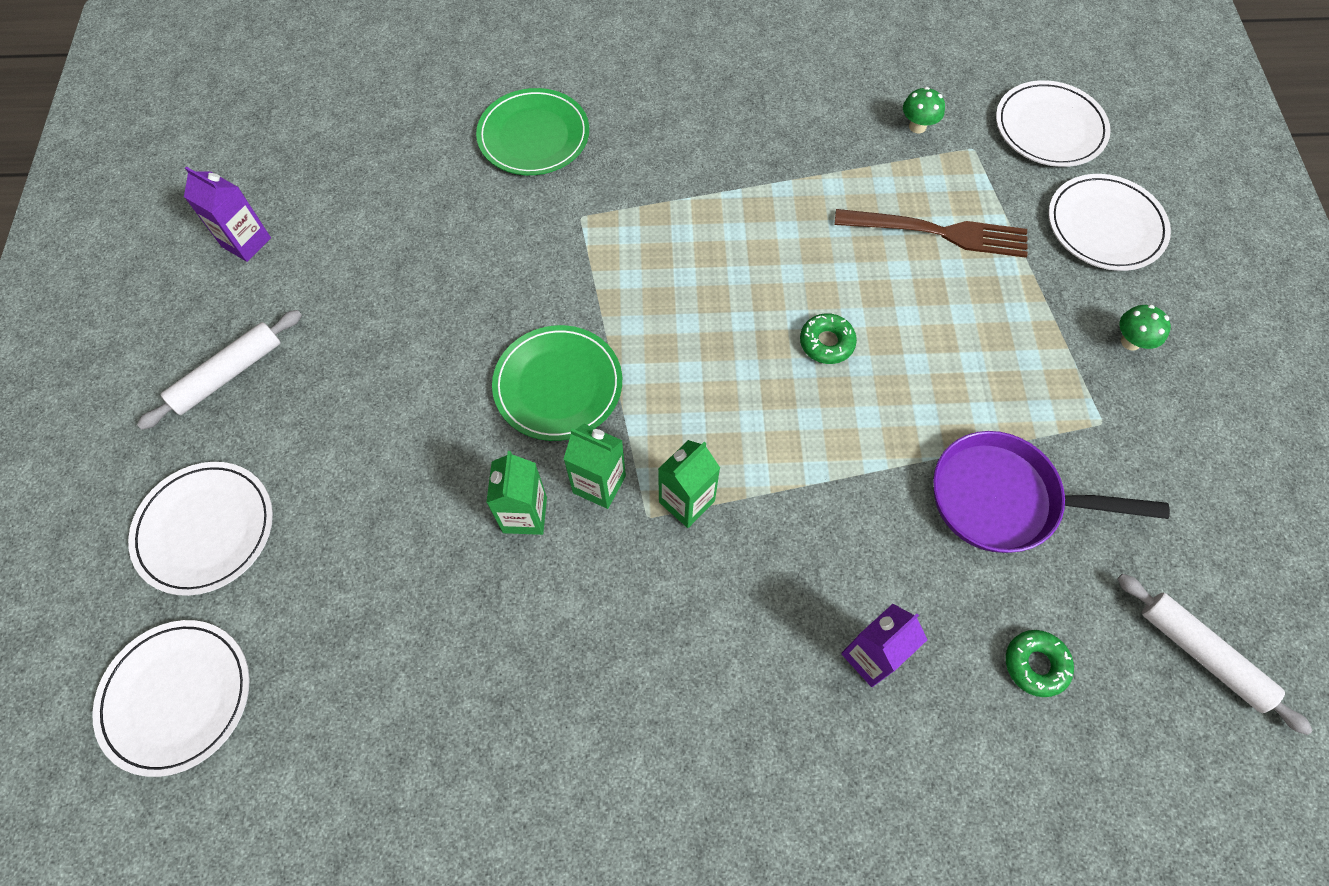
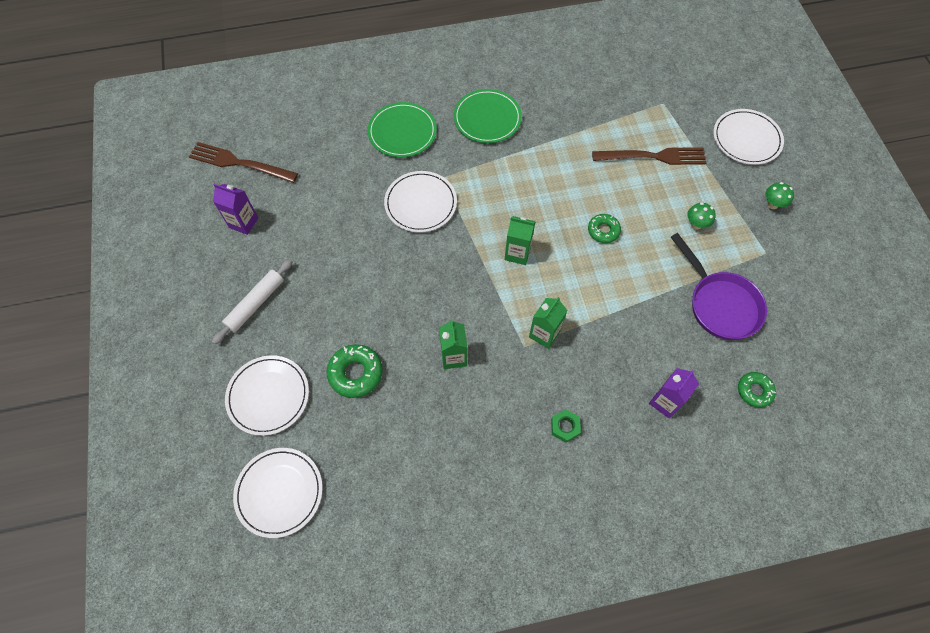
camera: 10 degrees left, 0 degrees up
green plate [492,325,622,441] -> green plate moved to [454,89,522,143]
green carton [564,424,626,509] -> green carton moved to [505,216,536,265]
green mushroom [903,87,945,134] -> green mushroom moved to [687,202,716,230]
purple pan [933,431,1170,553] -> purple pan turned 120 degrees counterclockwise [671,233,767,340]
white plate [996,80,1111,167] -> white plate moved to [384,171,457,233]
white rolling pin [1117,574,1312,735] -> none
none -> brown fork [189,142,298,183]
none -> green donut [327,344,383,398]
none -> green nut [551,409,581,443]

